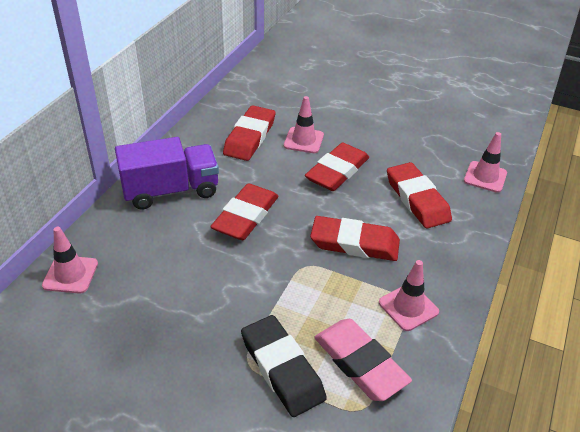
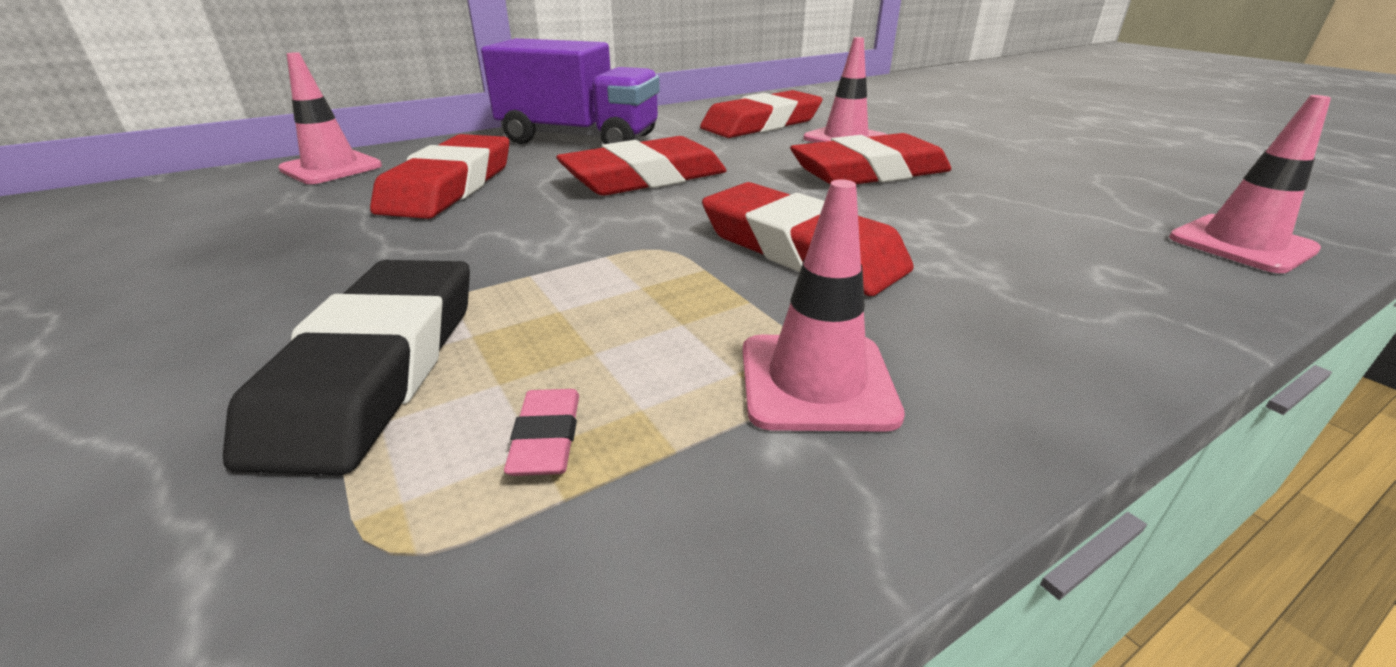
camera: 35 degrees right, 10 degrees down
pink eraser [314,319,412,401] -> pink eraser [504,389,579,476], size x0.40
red eraser [387,162,452,229] -> red eraser moved to [370,134,510,219]

